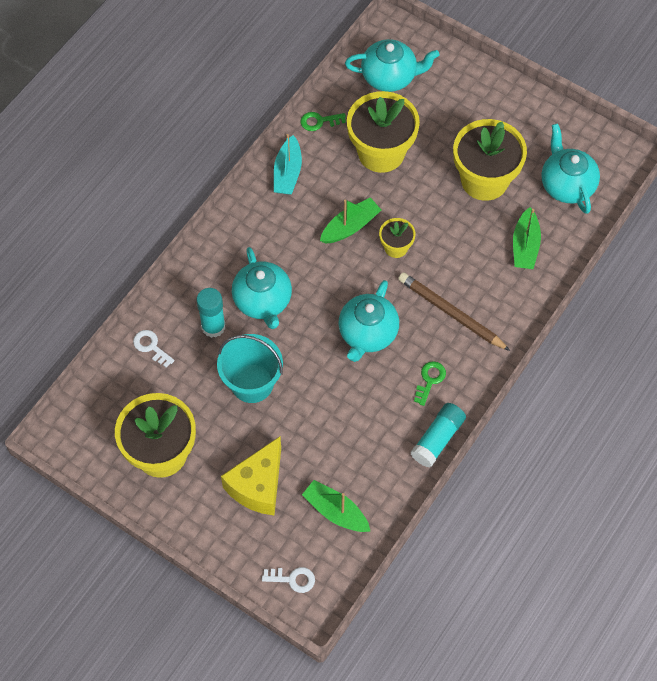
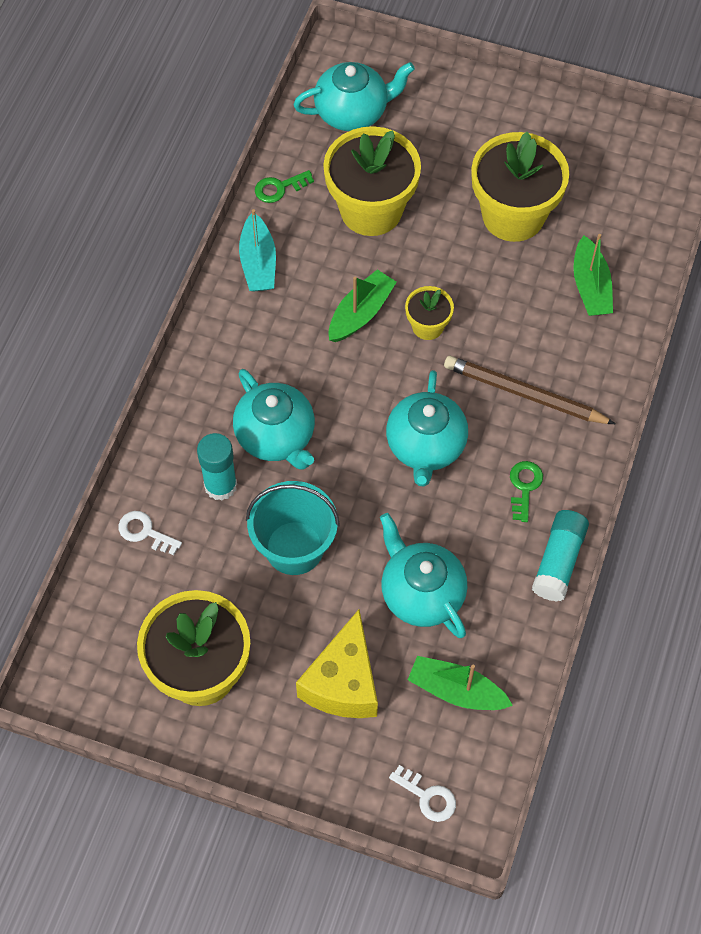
camera: 15 degrees left, 0 degrees up
white key [262,567,315,593] -> white key turned 45 degrees clockwise [389,765,456,822]
turquoise teapot [542,124,600,214] -> turquoise teapot moved to [380,513,468,638]

